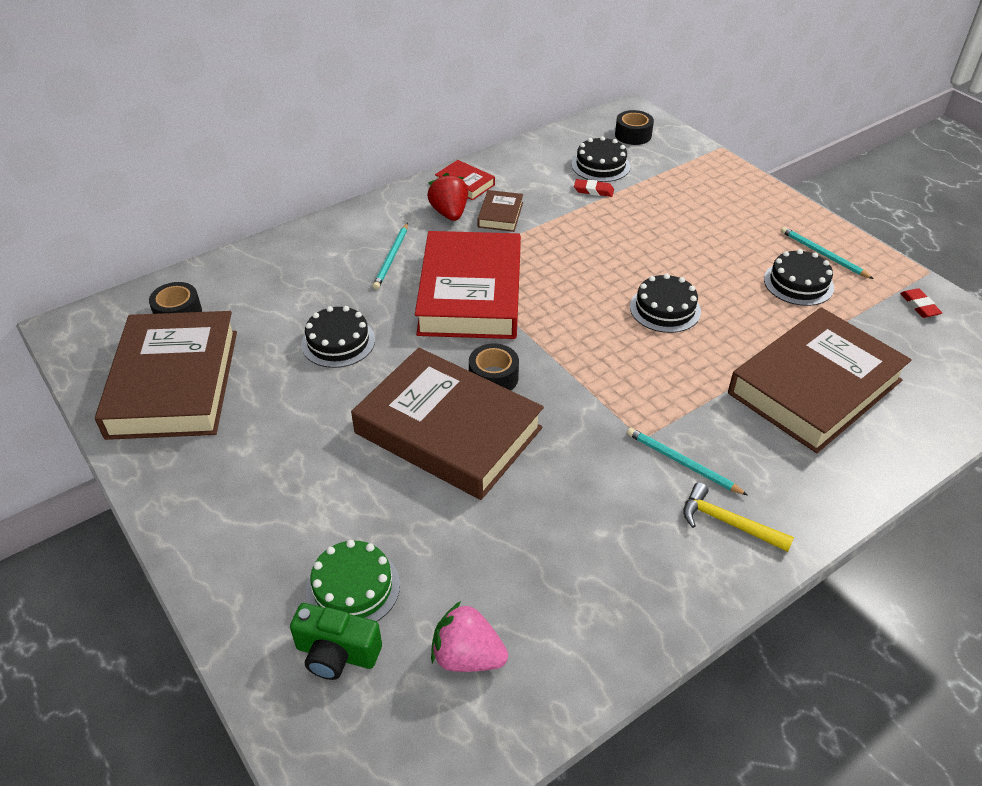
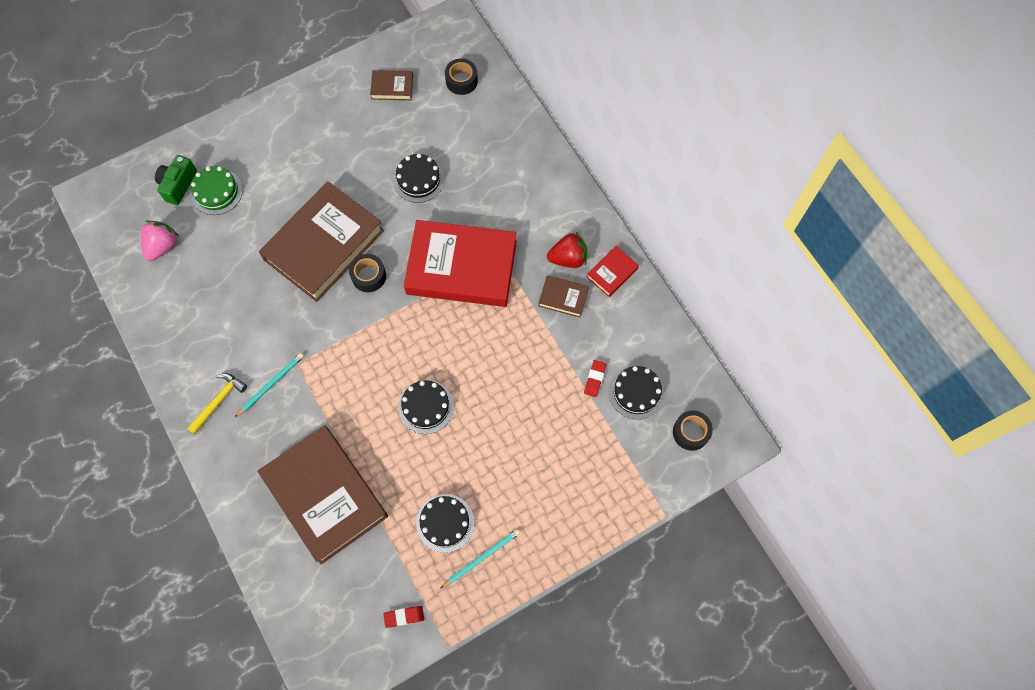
camera: 95 degrees right, 25 degrees up
brown book [95,311,237,440] -> brown book [370,70,413,100], size x0.43
turquoise pencil [373,223,408,289] -> none

